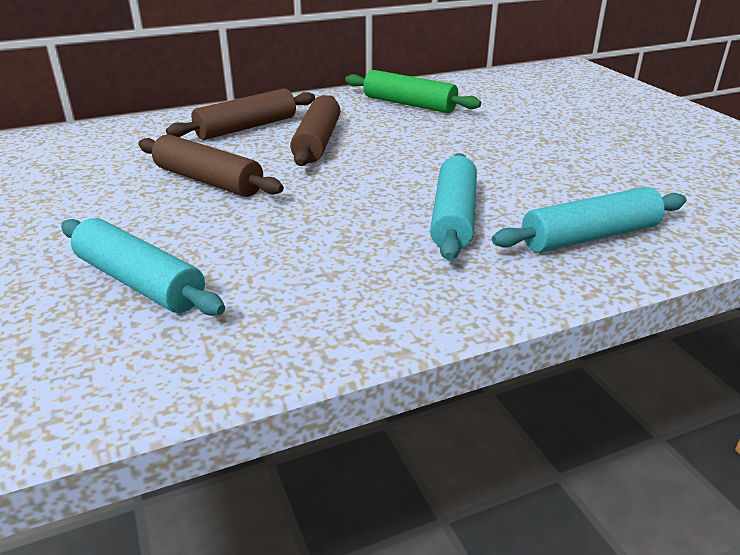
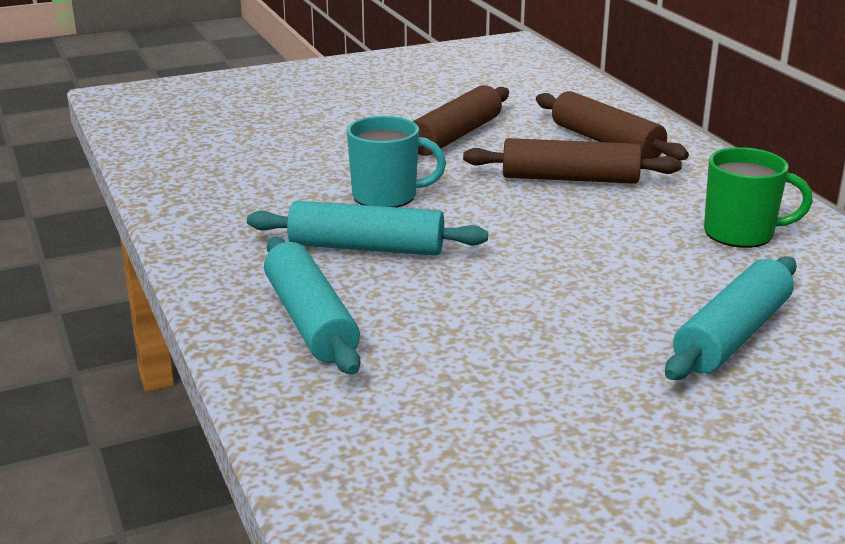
camera: 90 degrees right, 5 degrees down
turquoise rolling pin [61,218,225,316] -> turquoise rolling pin moved to [665,256,797,380]
green rolling pin [345,70,481,113] -> green mug [704,147,813,248]
none -> turquoise mug [347,116,446,207]

